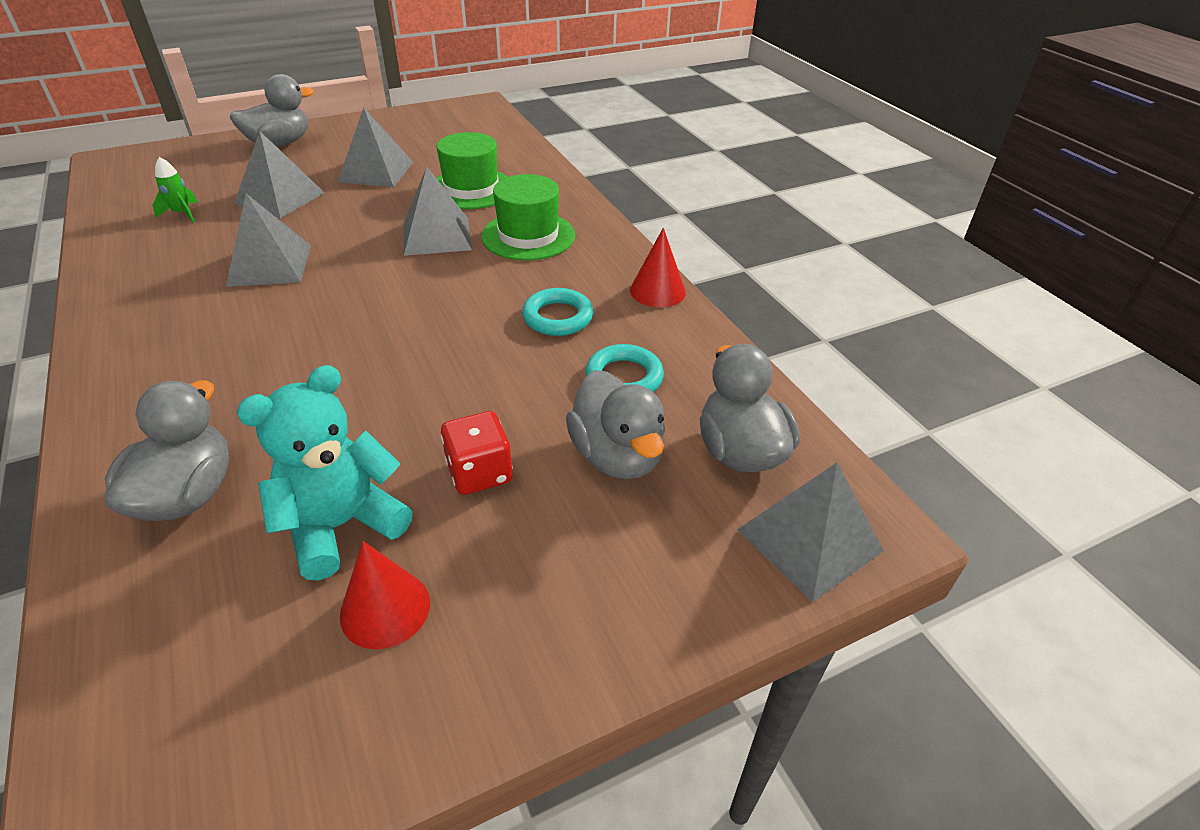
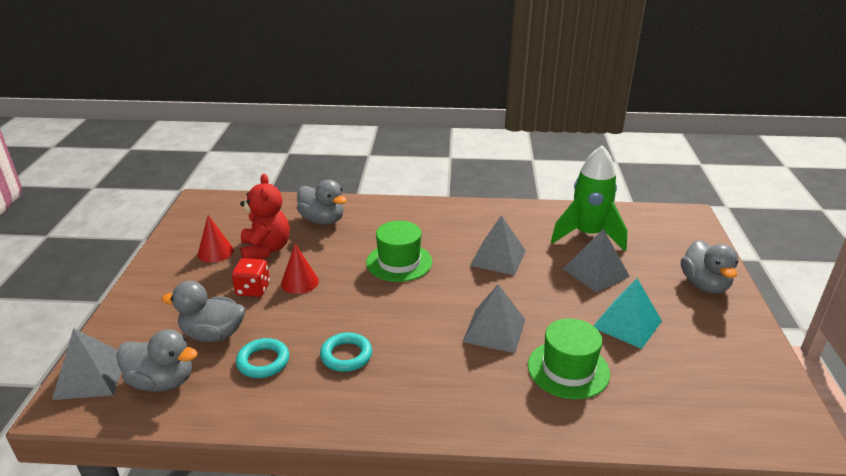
camera: 120 degrees right, 10 degrees down
green rocket [152,157,198,223] -> green rocket [551,145,627,251], size x2.45
turquoise teddy bear [237,365,413,580] -> red teddy bear [240,174,290,259]
grey pyramid [338,107,413,187] -> turquoise pyramid [593,278,662,349]
green hat [481,174,575,260] -> green hat moved to [366,221,432,282]
red cone [630,228,686,307] -> red cone moved to [281,244,319,294]

